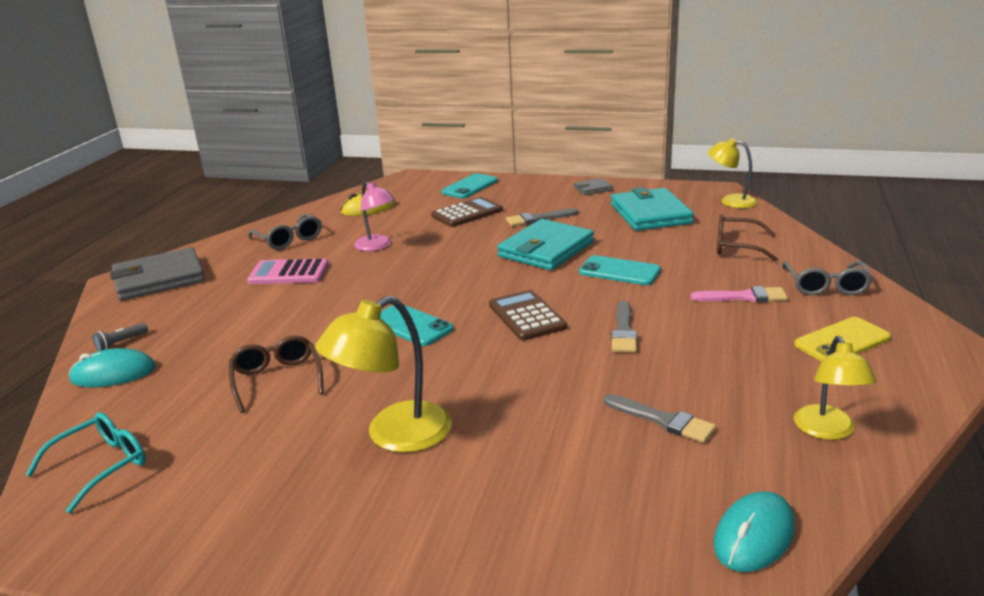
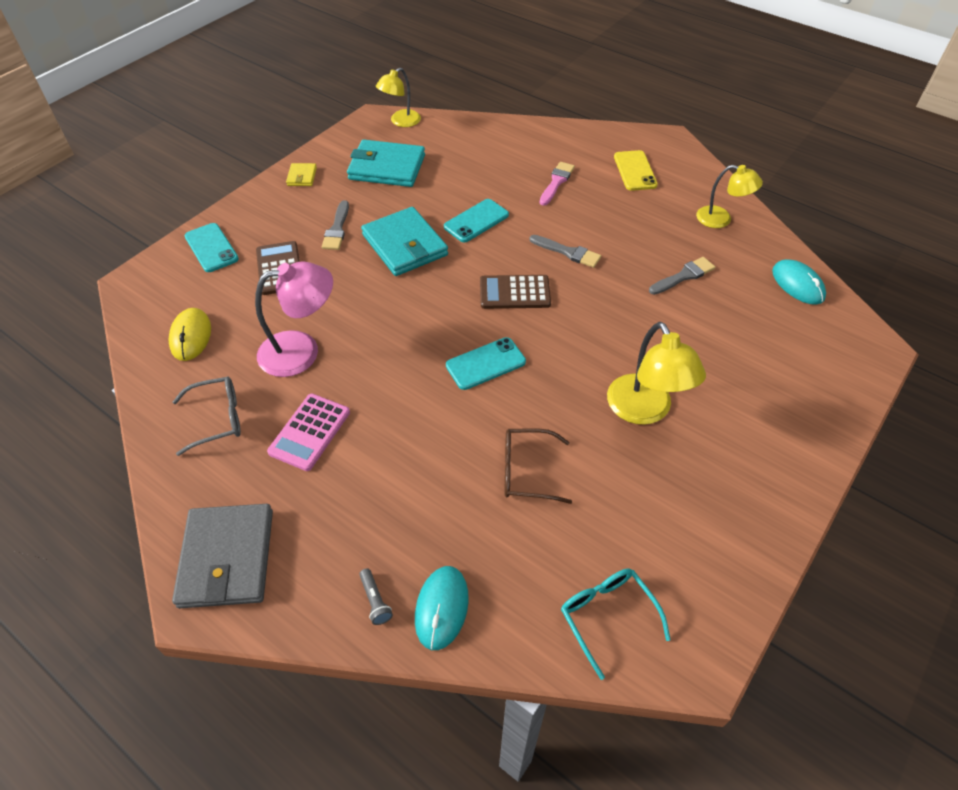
camera: 70 degrees left, 25 degrees up
pink lamp [354,181,395,251] -> pink lamp [255,261,333,377], size x1.51
grey wallet [574,178,613,195] -> yellow wallet [286,163,317,186]
brown glasses [717,214,778,262] -> none
grey glasses [782,261,873,295] -> none

